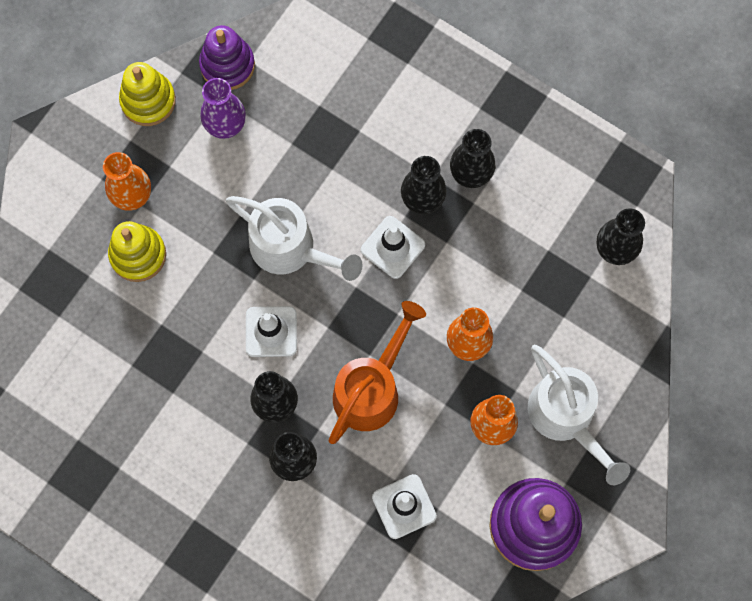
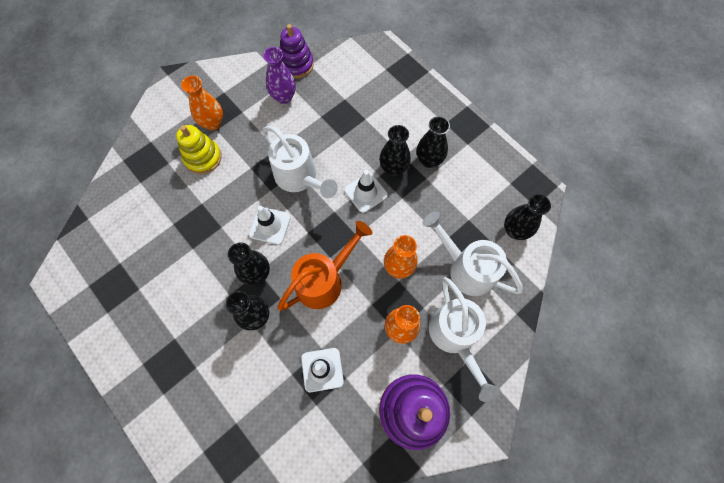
camera: 15 degrees right, 5 degrees down
yellow stacking toy [119,62,176,126] -> none
none -> white watering can [422,211,523,296]

